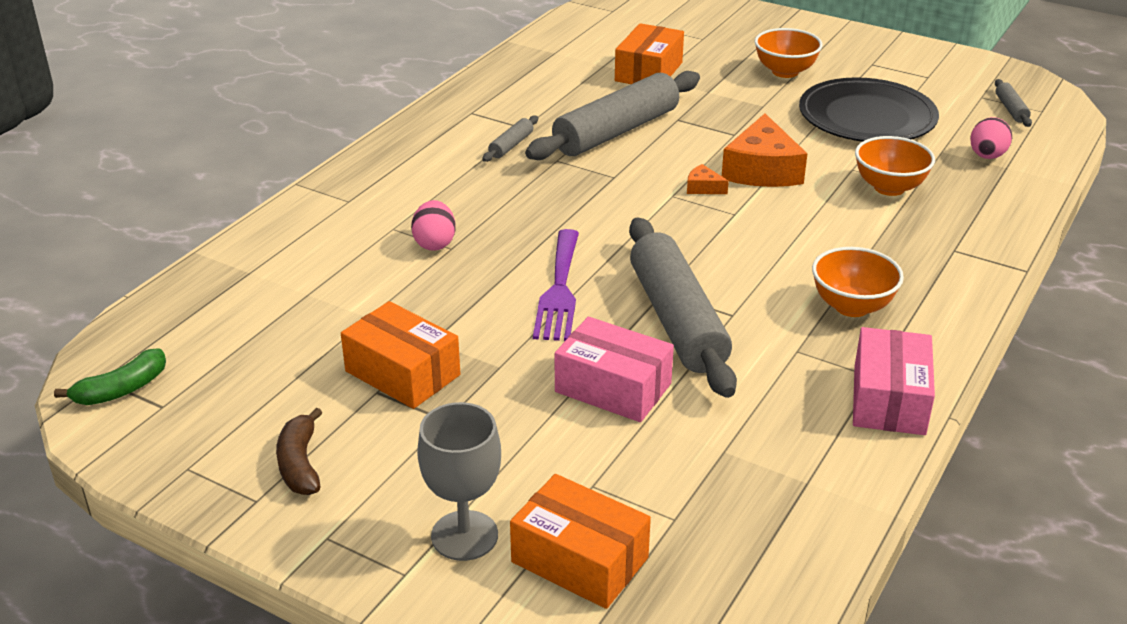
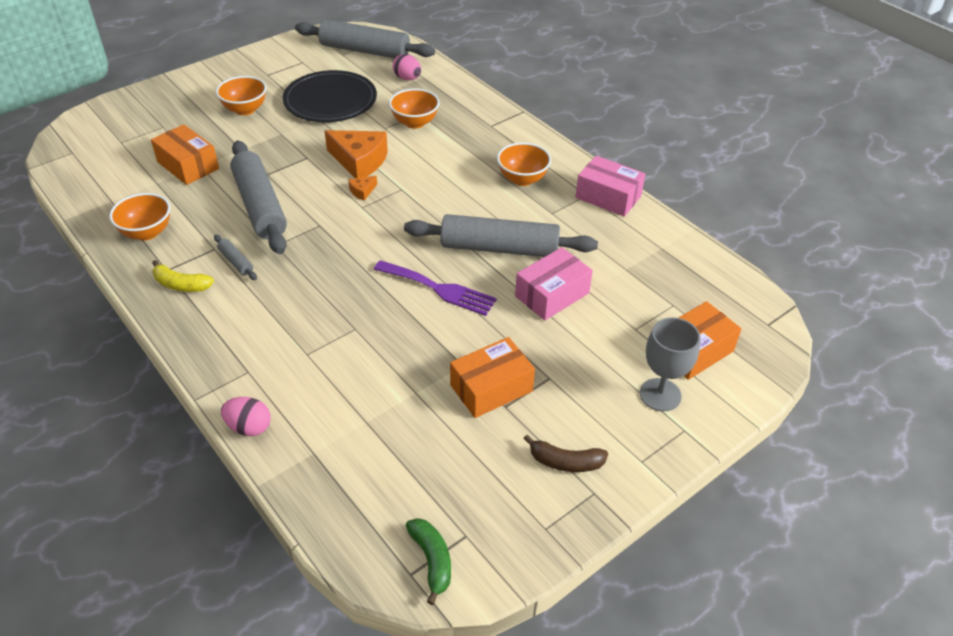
camera: 70 degrees left, 10 degrees up
pink egg [411,200,456,251] -> pink egg moved to [221,397,271,436]
grey rolling pin [995,79,1032,127] -> grey rolling pin [295,19,435,58], size x2.41
none -> orange bowl [109,193,170,240]
none -> yellow banana [152,260,214,292]

